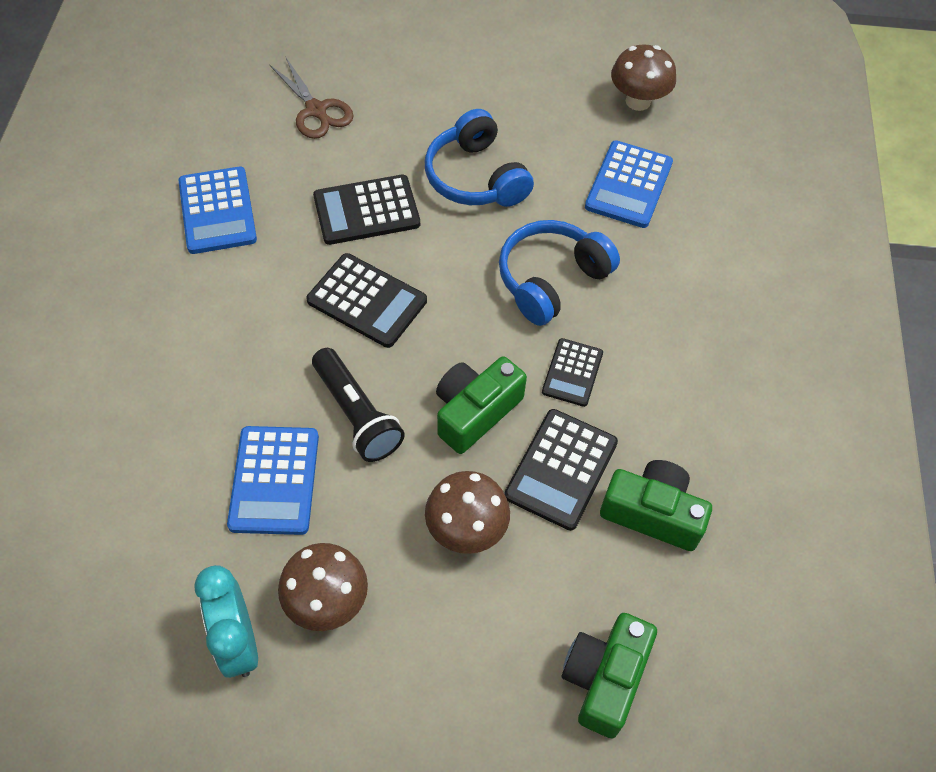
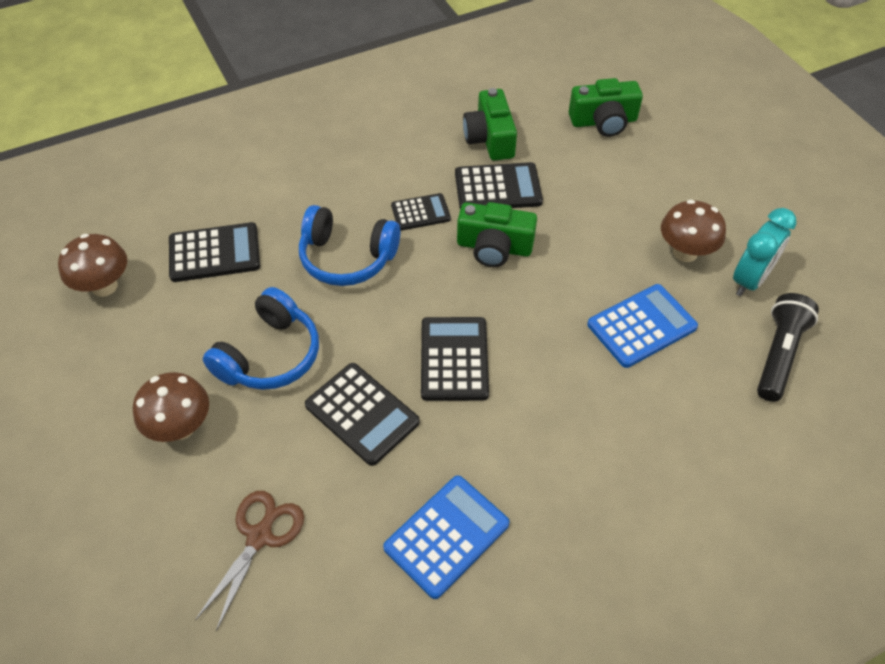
camera: 120 degrees left, 5 degrees down
black flashlight [312,348,405,462] -> black flashlight moved to [757,293,819,402]
brown mushroom [425,471,510,554] -> brown mushroom moved to [133,372,209,442]
blue calculator [585,140,673,228] -> black calculator [169,222,260,282]

